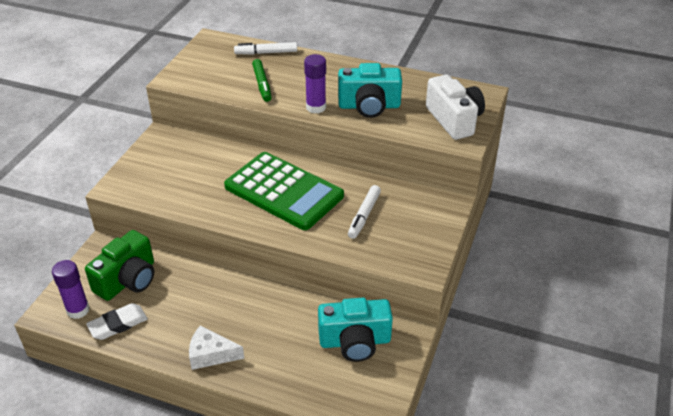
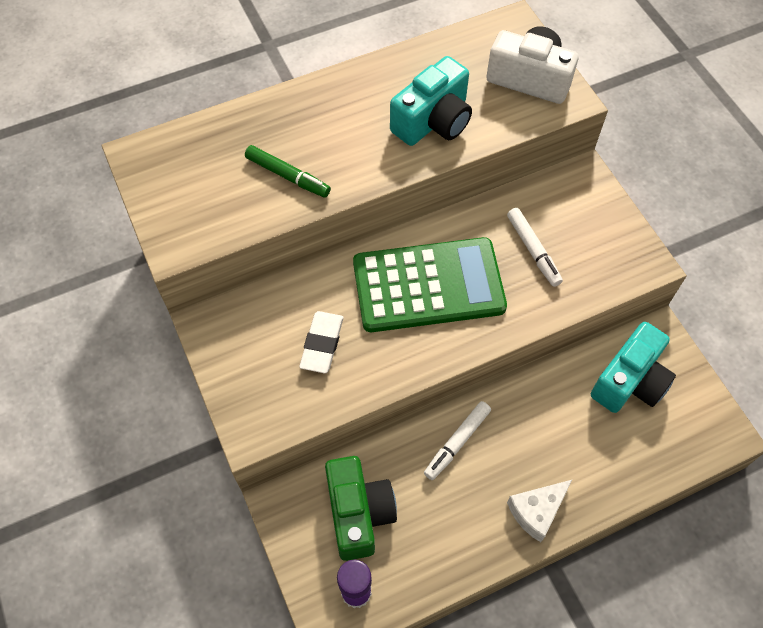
camera: 45 degrees left, 20 degrees up
white eraser [86,303,148,340] -> white eraser moved to [299,311,343,373]
white marker [234,42,297,55] -> white marker moved to [424,401,491,480]
purple glue stick [304,54,326,113] -> none

